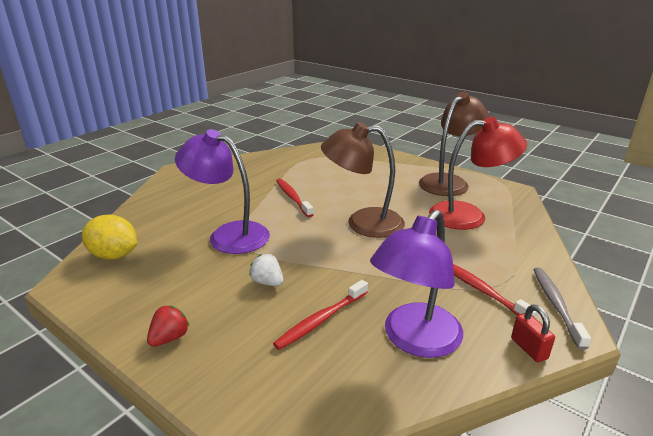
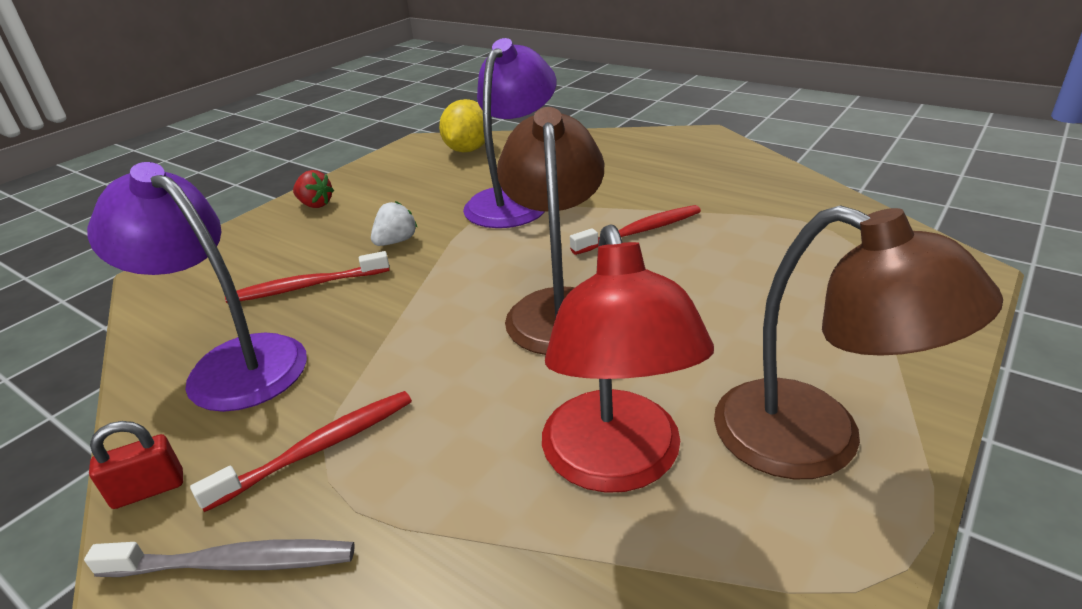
camera: 90 degrees right, 5 degrees up
red toothbrush [273,280,368,350] -> red toothbrush turned 60 degrees counterclockwise [225,251,389,303]

